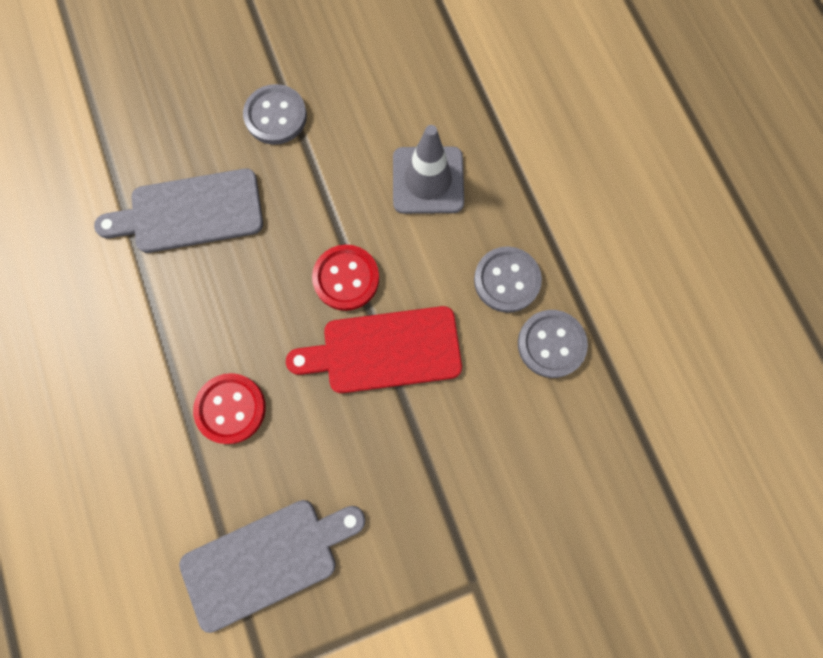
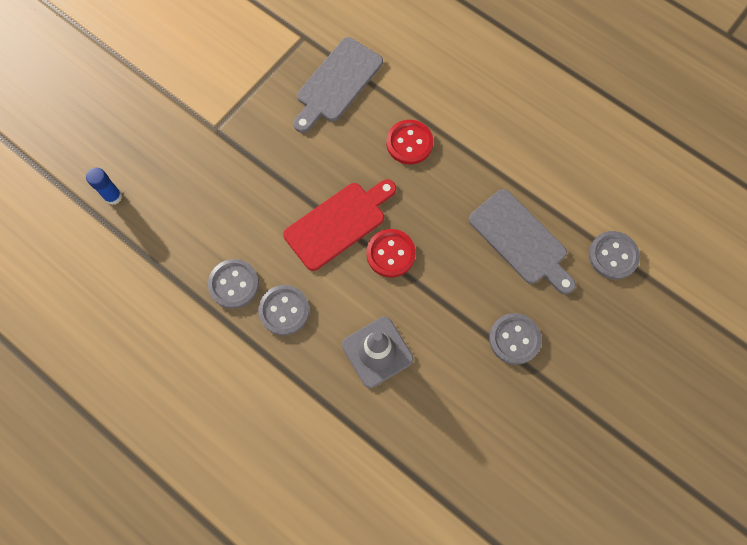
camera: 150 degrees right, 5 degrees down
grey cutting board [94,168,263,253] -> grey cutting board turned 90 degrees clockwise [469,189,576,294]
none -> blue glue stick [86,167,122,205]
none -> grey button [589,231,640,280]

